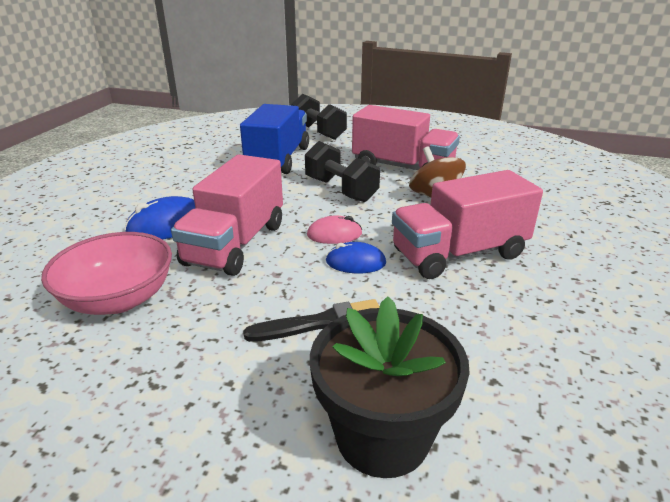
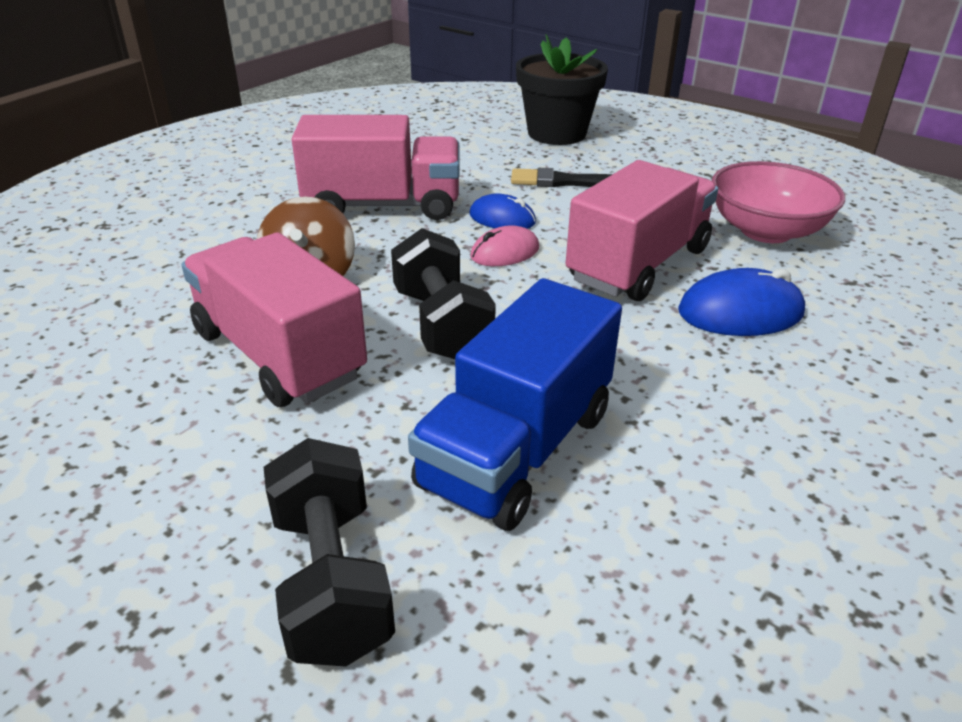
camera: 160 degrees left, 5 degrees up
pink mouse [307,216,362,244] -> pink mouse turned 45 degrees counterclockwise [471,225,539,266]

